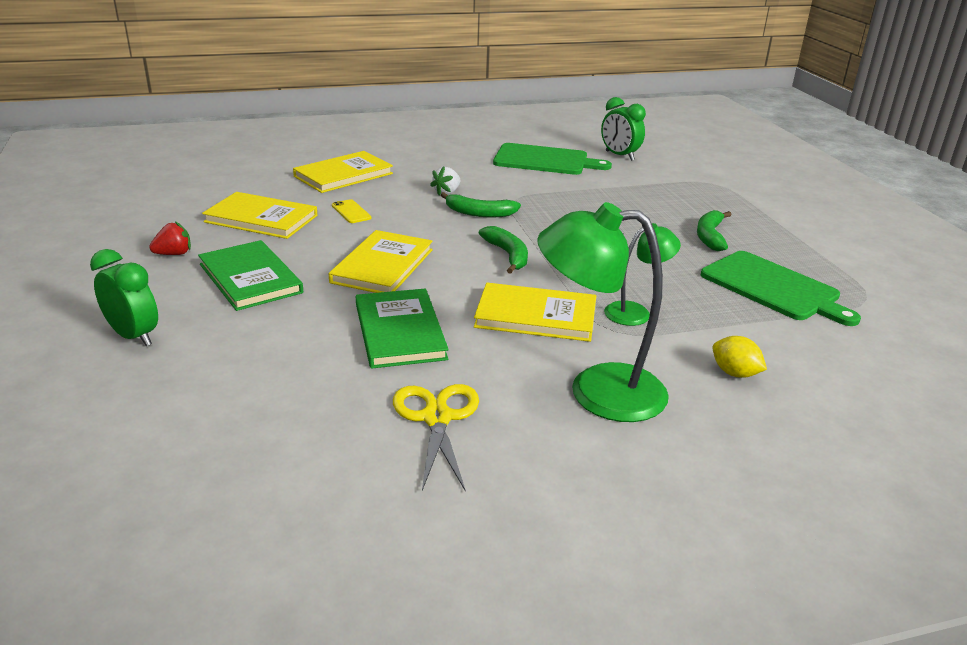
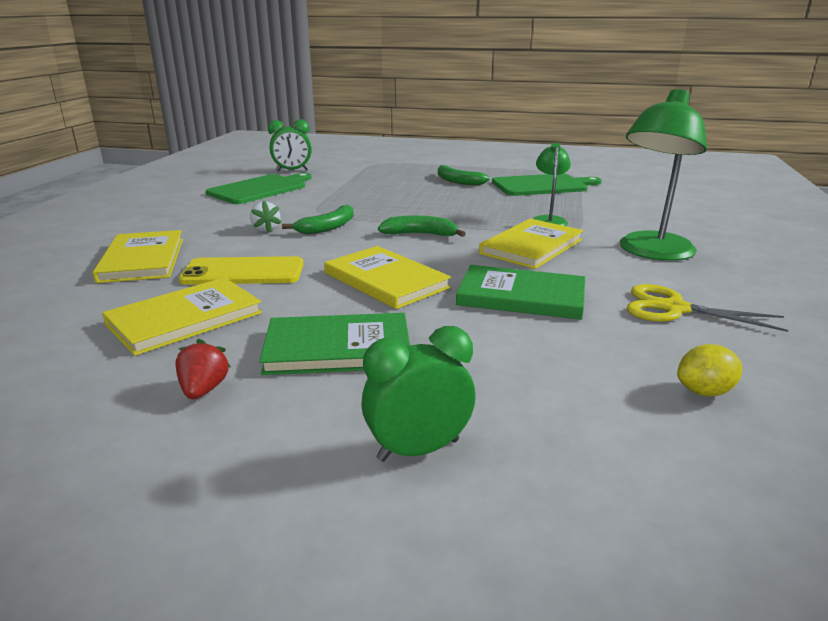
camera: 60 degrees left, 5 degrees down
yellow phone [332,199,372,223] -> yellow phone [179,256,304,285], size x1.93
yellow lemon [712,336,767,378] -> yellow lemon moved to [677,344,742,396]

